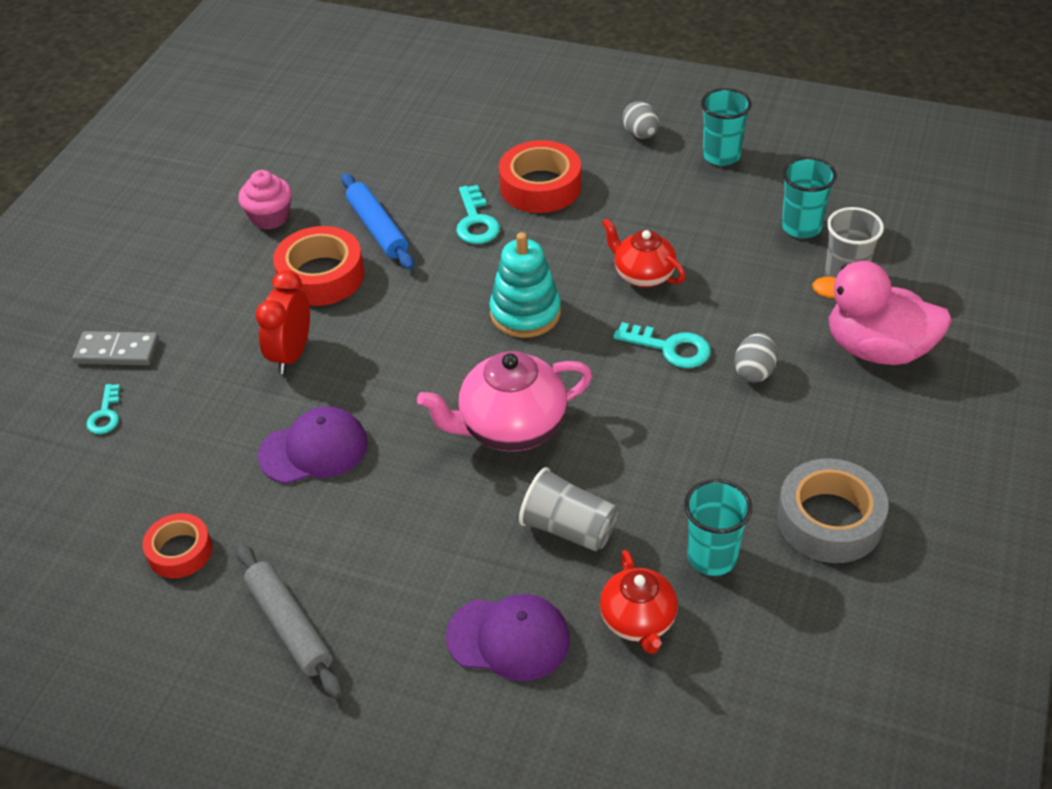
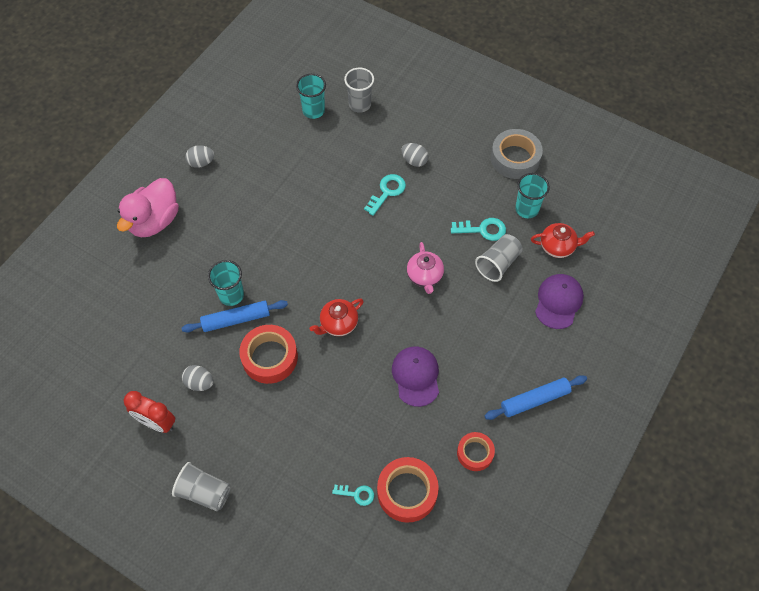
camera: 80 degrees left, 15 degrees up
grey domino [73,331,159,365] -> none
grey rolling pin [236,544,343,698] -> blue rolling pin [484,375,587,420]
pink cupcake [238,170,292,230] -> grey egg [182,365,213,391]
red clock [256,270,310,374] -> red clock moved to [124,391,175,433]
pink teapot [417,351,592,451] -> pink teapot [407,242,444,294], size x0.63
turquoise key [456,185,500,244] -> turquoise key moved to [451,218,506,241]
turquoise stacking toy [489,232,561,338] -> none
red tape [499,140,581,213] -> red tape moved to [377,457,439,523]
red teapot [602,218,685,288] -> red teapot moved to [310,299,364,336]
turquoise cup [701,88,752,166] -> turquoise cup moved to [208,260,244,306]
pink duck [812,261,952,365] -> pink duck moved to [117,178,179,237]
none -> grey cup [172,462,231,511]

